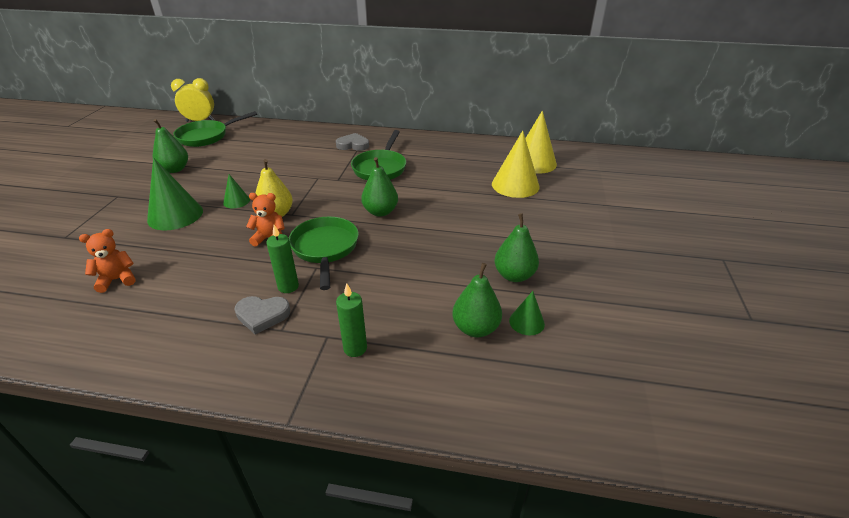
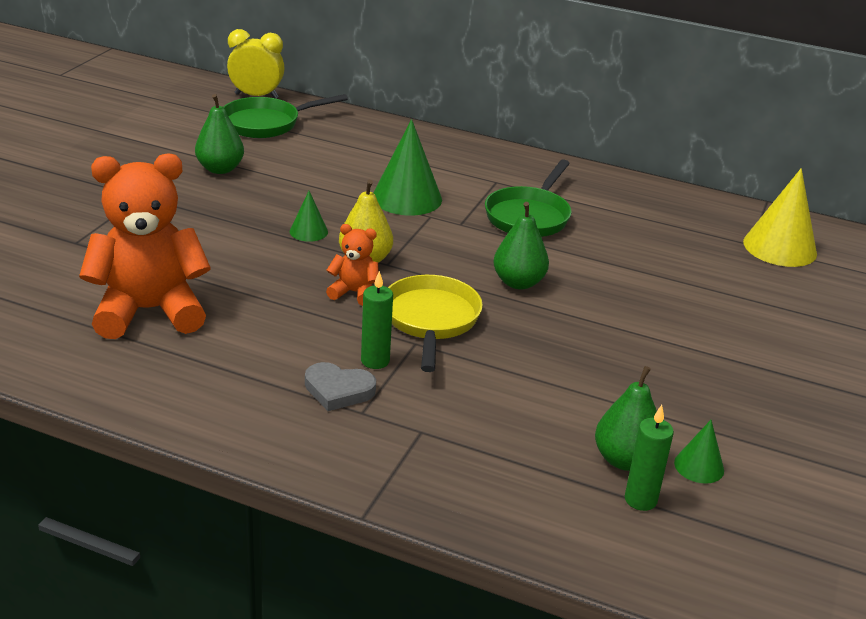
camera: 10 degrees right, 5 degrees down
orange teddy bear [79,229,136,293] -> orange teddy bear [79,153,211,339], size x2.17
green cone [147,158,203,230] -> green cone moved to [373,119,442,216]
green pan [289,217,359,290] -> yellow pan [388,275,483,372]
grey heart [336,133,369,151] -> none
green candle [336,283,367,357] -> green candle moved to [625,405,674,511]
yellow cone [492,131,540,198] -> none
green pear [495,213,539,282] -> none

